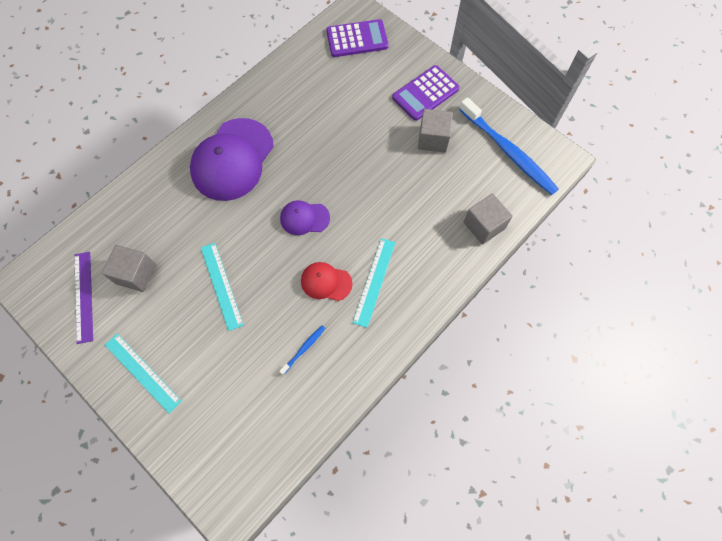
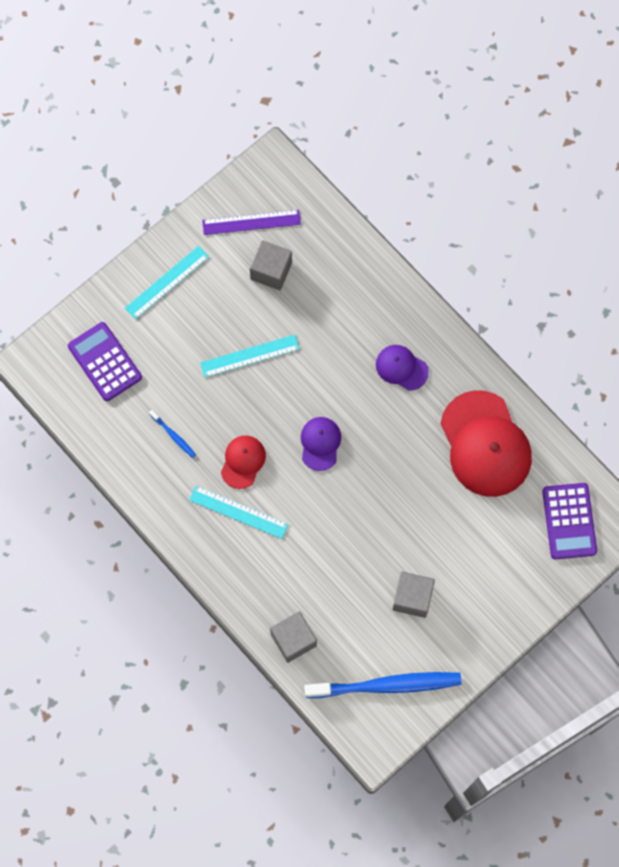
camera: 95 degrees right, 5 degrees up
purple cap [190,118,274,201] -> purple cap [376,345,429,391], size x0.50
purple calculator [392,65,460,121] -> purple calculator moved to [68,322,142,401]
blue toothbrush [459,97,559,195] -> blue toothbrush turned 150 degrees counterclockwise [304,672,462,698]
none -> red cap [440,390,532,497]

